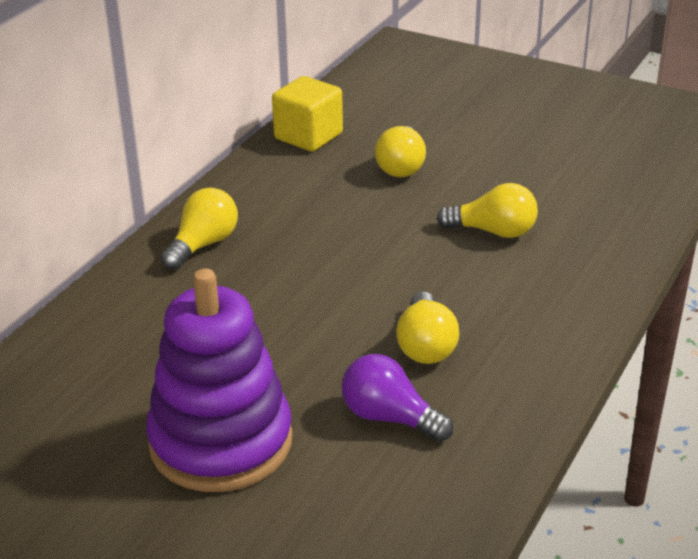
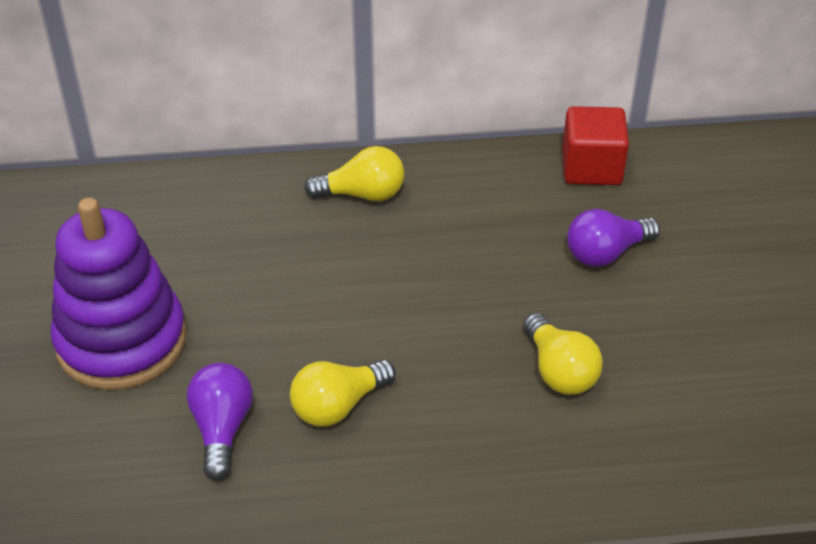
camera: 55 degrees right, 10 degrees up
yellow cube [272,76,343,152] -> red cube [562,106,629,185]
yellow light bulb [375,126,426,177] -> purple light bulb [567,209,660,267]

